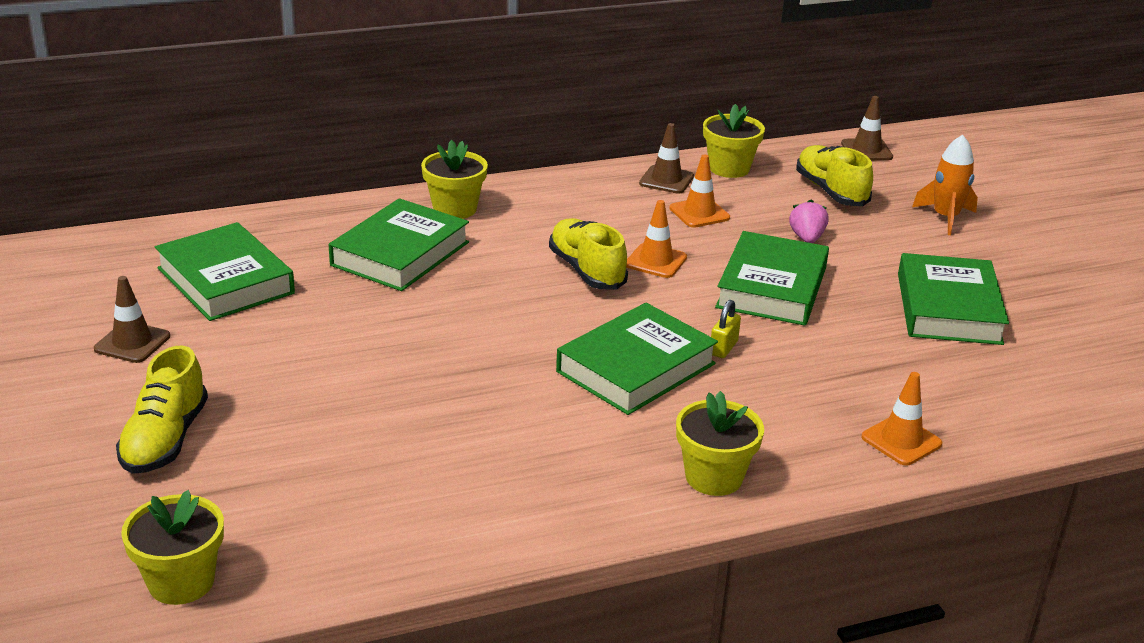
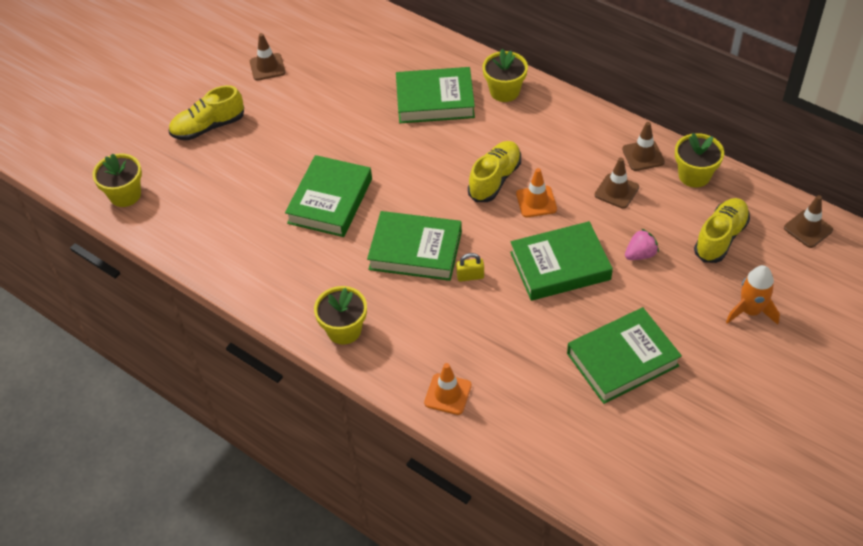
camera: 60 degrees right, 20 degrees up
green book [155,222,295,321] -> green book moved to [285,155,372,237]
orange traffic cone [669,155,730,228] -> brown traffic cone [595,158,639,209]

